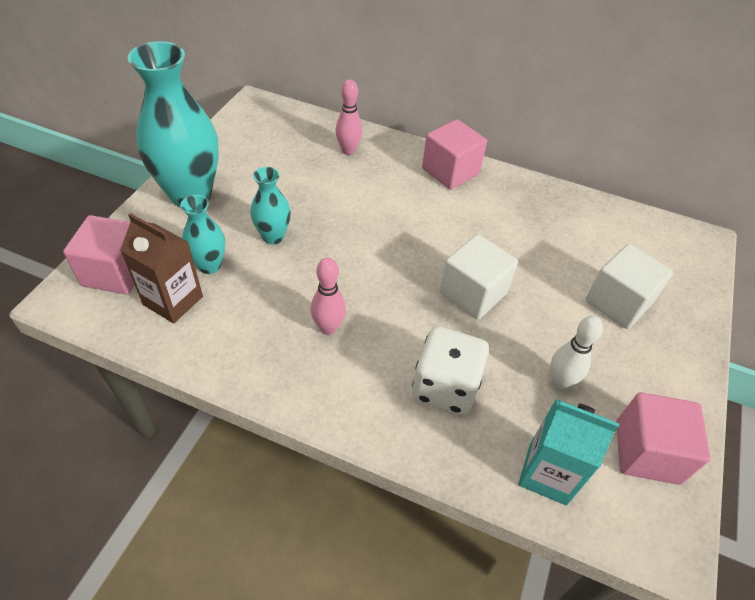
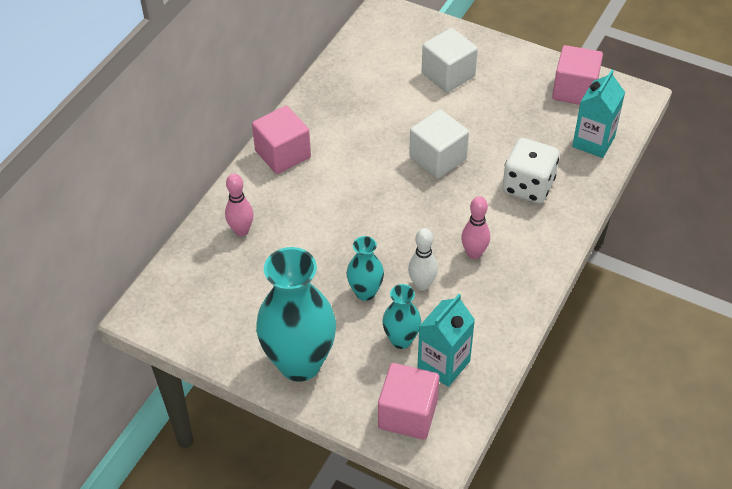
camera: 80 degrees left, 0 degrees up
brown carton [120,213,203,323] -> turquoise carton [418,294,475,387]
white bowling pin [551,316,603,389] -> white bowling pin moved to [408,228,438,291]

